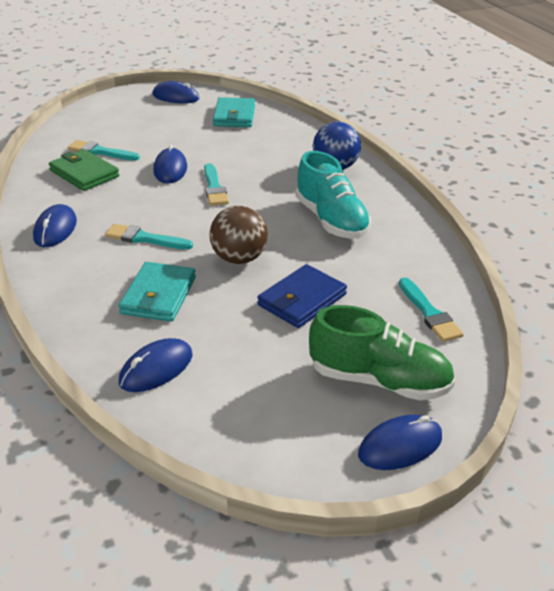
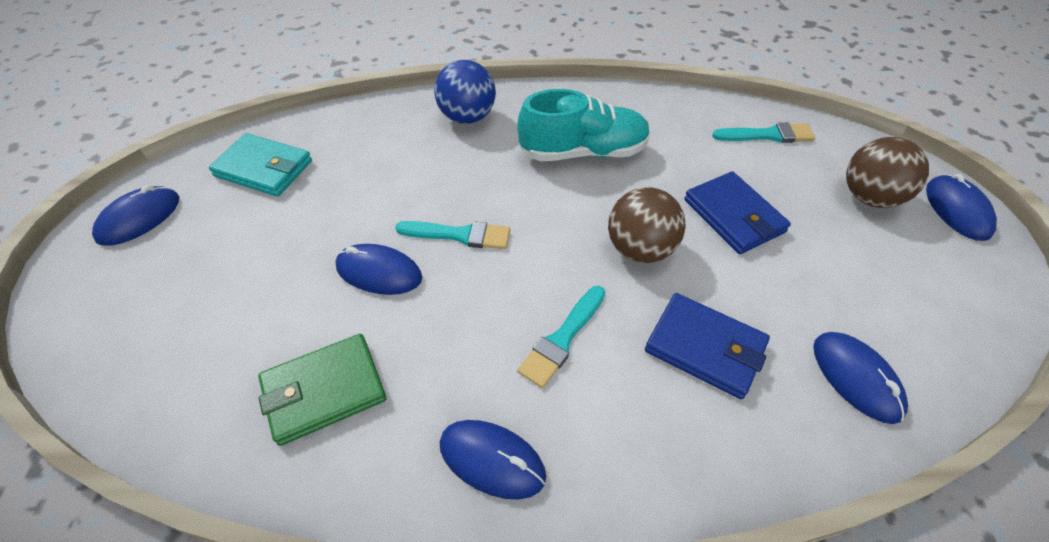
camera: 70 degrees left, 15 degrees up
turquoise brush [68,140,140,161] -> none
turquoise wallet [119,262,196,322] -> blue wallet [645,293,770,399]
green shoe [309,305,455,401] -> brown ball [846,137,929,208]

